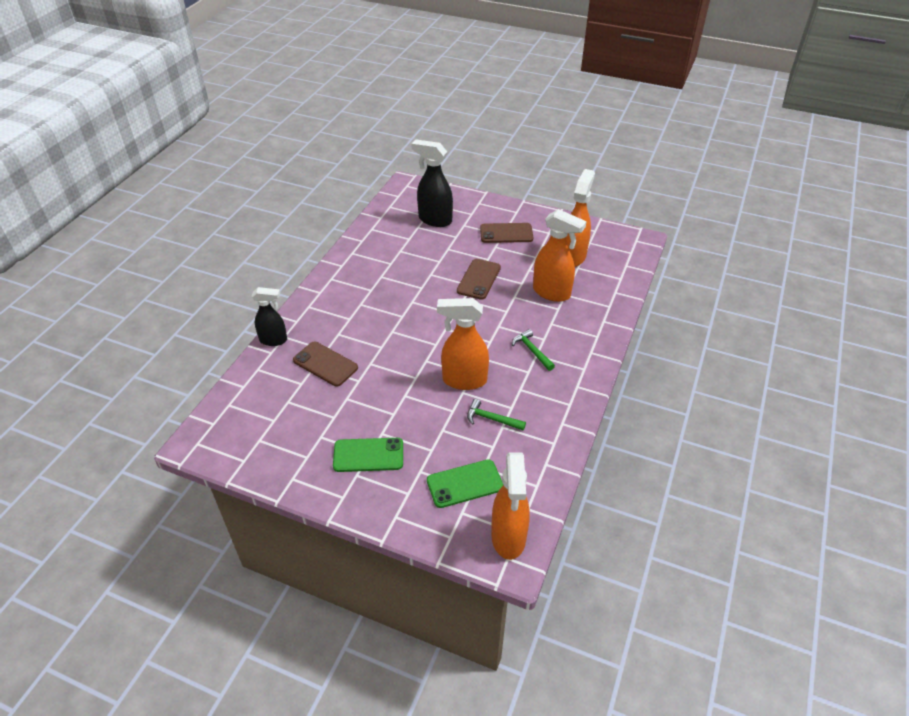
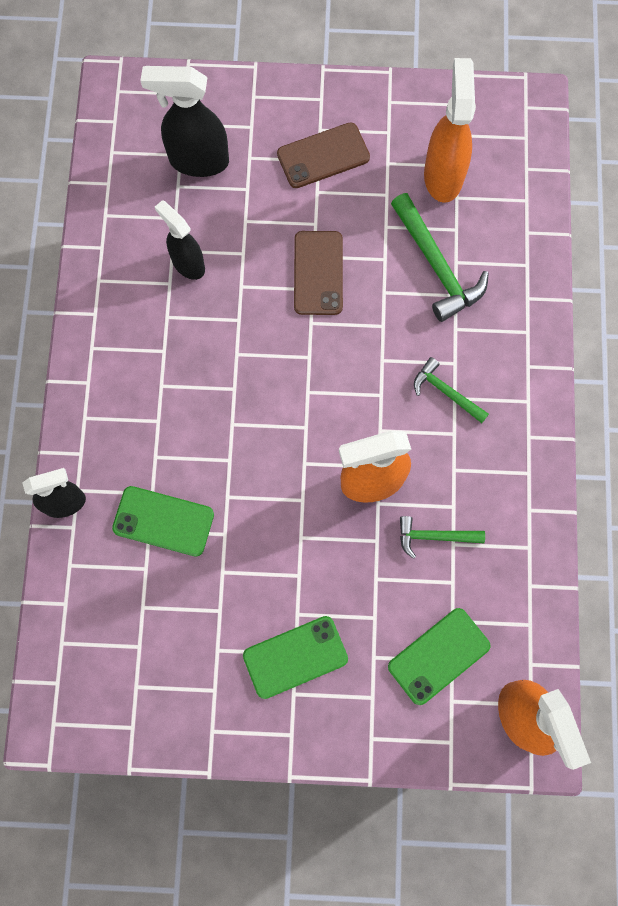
camera: 20 degrees left, 30 degrees up
brown phone [293,342,358,387] -> green phone [112,486,214,557]
orange spray bottle [533,209,587,302] -> green hammer [391,193,489,322]
none -> black spray bottle [155,200,205,280]

